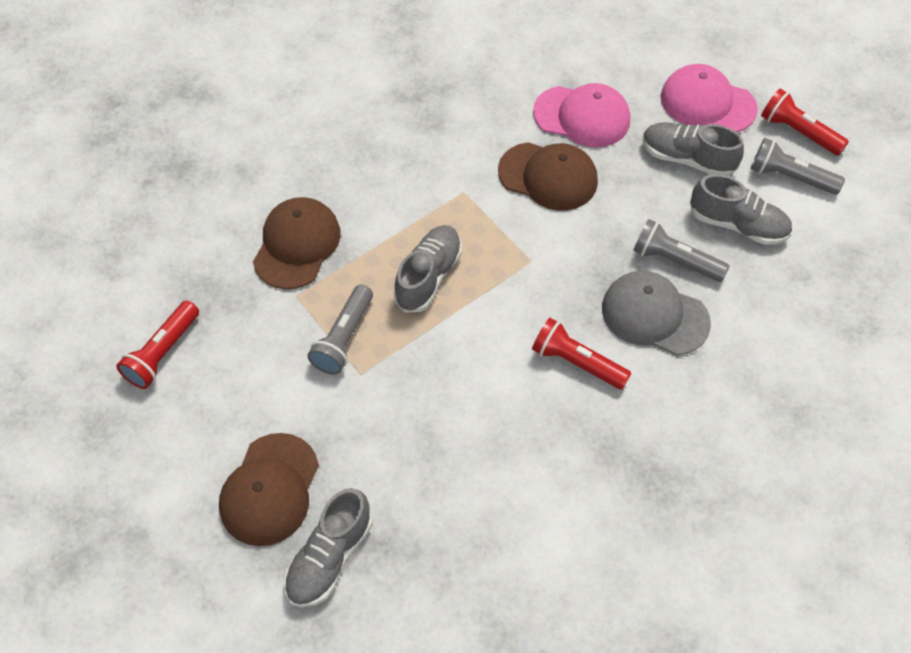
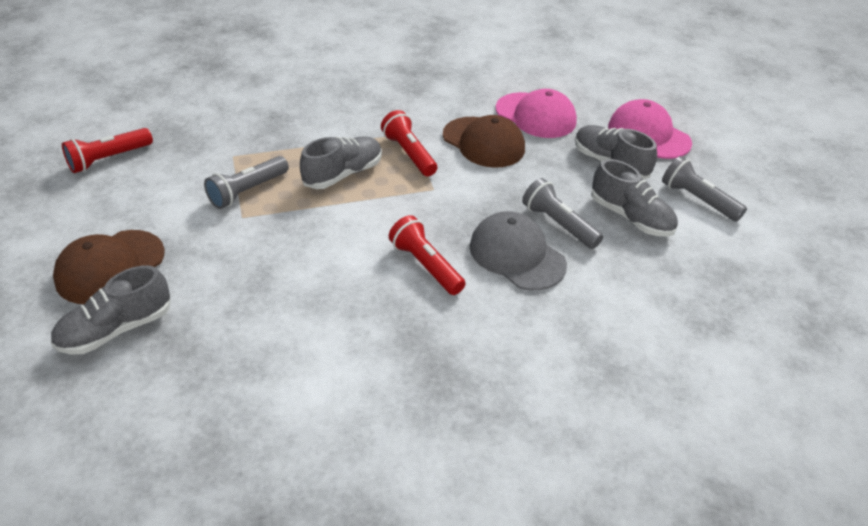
camera: 20 degrees right, 15 degrees down
brown cap [253,197,341,289] -> none
red flashlight [761,88,849,156] -> red flashlight moved to [381,110,437,176]

